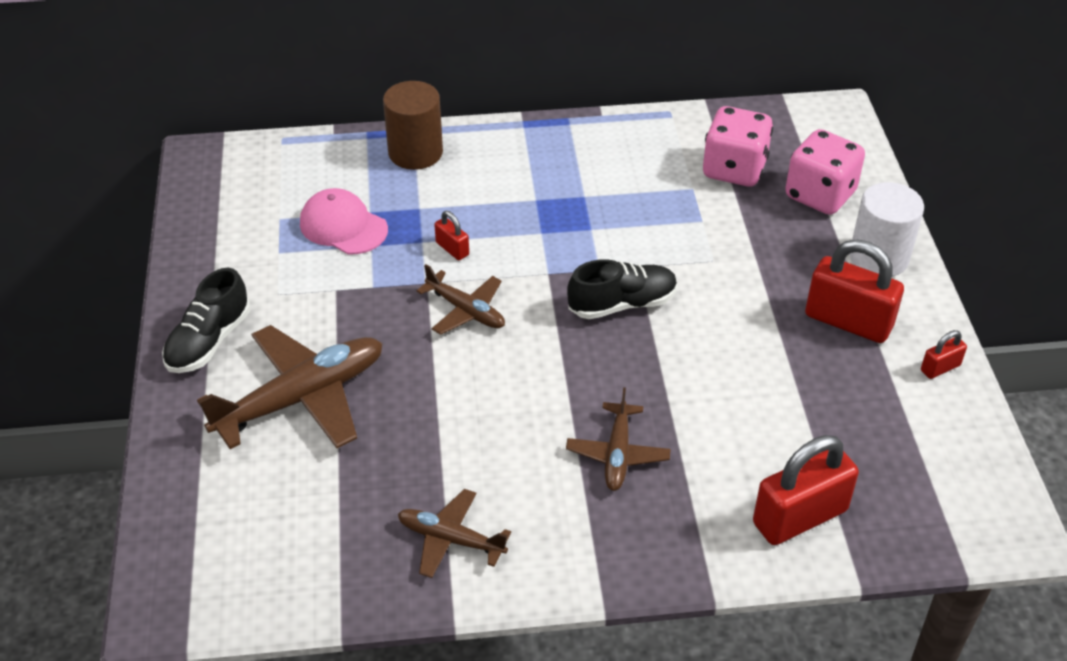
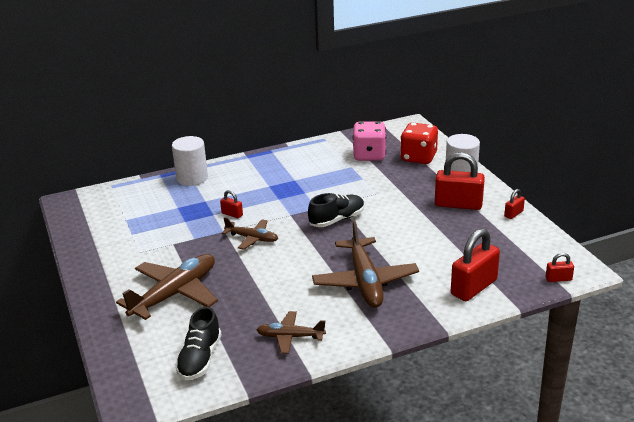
camera: 15 degrees left, 15 degrees down
black shoe [162,268,250,373] -> black shoe moved to [175,307,222,380]
pink cap [300,188,388,254] -> none
brown cylinder [383,81,443,170] -> white cylinder [172,136,208,186]
brown plane [566,387,671,491] -> brown plane [312,220,419,308], size x1.80
pink dice [785,129,865,215] -> red dice [400,123,438,164]
none -> red padlock [546,253,574,282]

